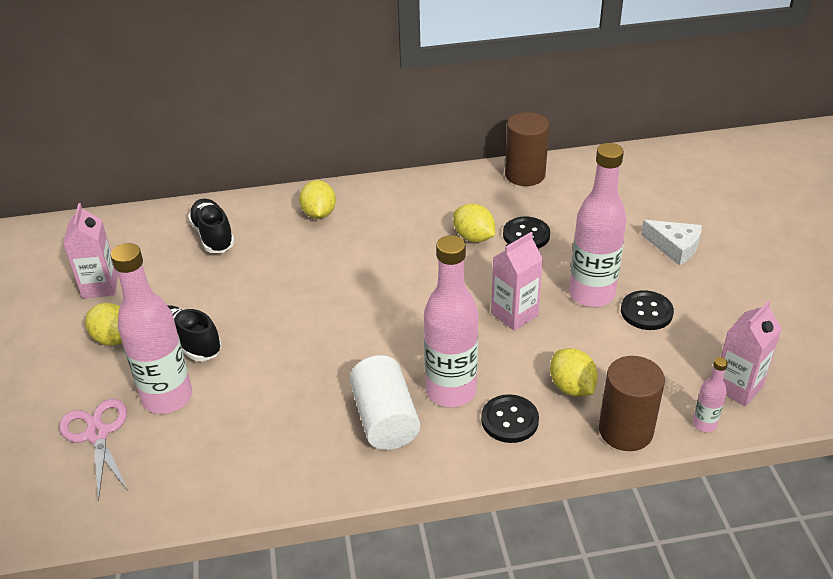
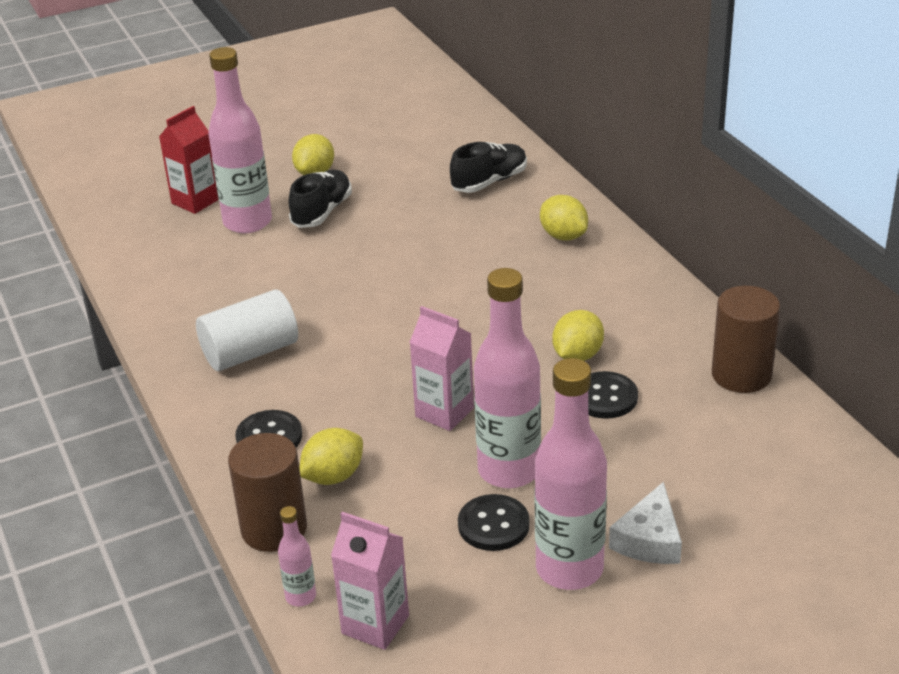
camera: 75 degrees right, 5 degrees down
pink scissors [59,399,128,501] -> red carton [159,106,219,214]
pink carton [63,203,118,298] -> none
yellow lemon [299,180,336,219] -> yellow lemon turned 75 degrees clockwise [540,195,588,240]
pink bottle [424,235,478,407] -> pink bottle moved to [535,358,607,590]

